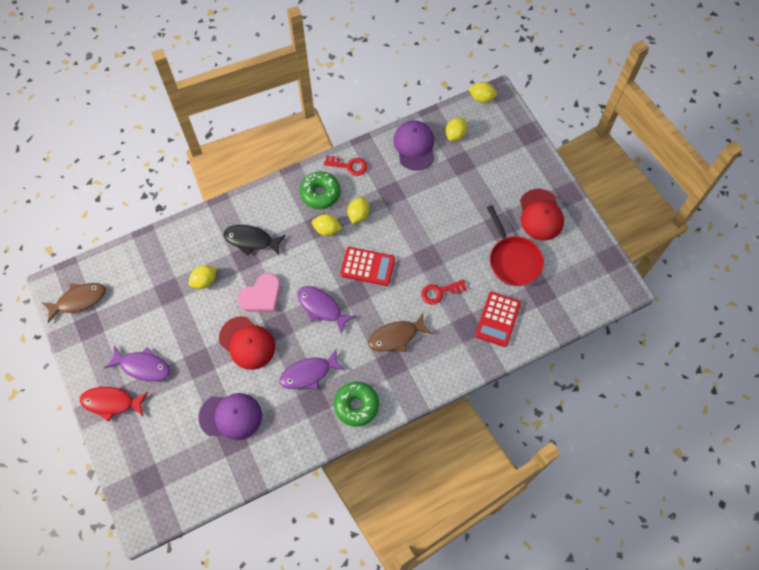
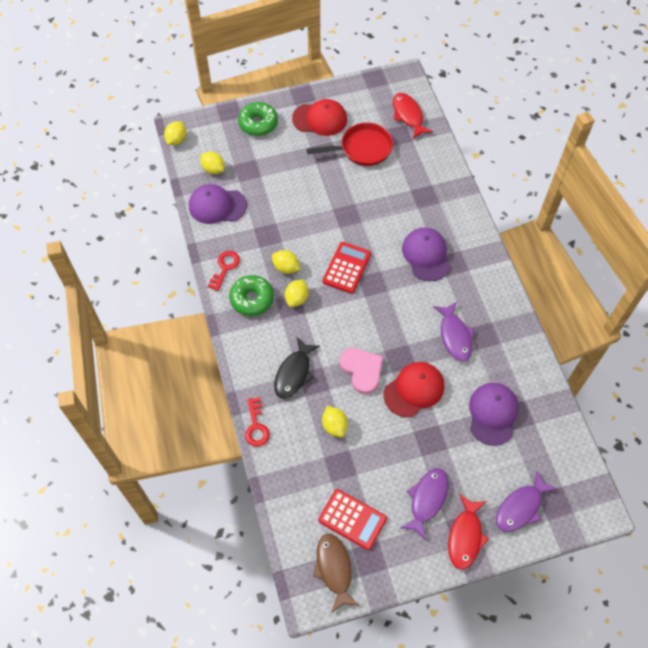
camera: 80 degrees left, 5 degrees down
purple fish [297,286,356,334] -> purple fish moved to [496,470,558,532]
green donut [334,382,379,427] -> green donut moved to [238,102,278,136]
brown fish [368,313,433,352] -> purple cap [402,227,451,281]
red key [421,280,467,305] -> red key moved to [245,397,270,447]
red calculator [475,291,521,347] -> red calculator moved to [318,489,387,550]
none -> red fish [393,93,433,139]

